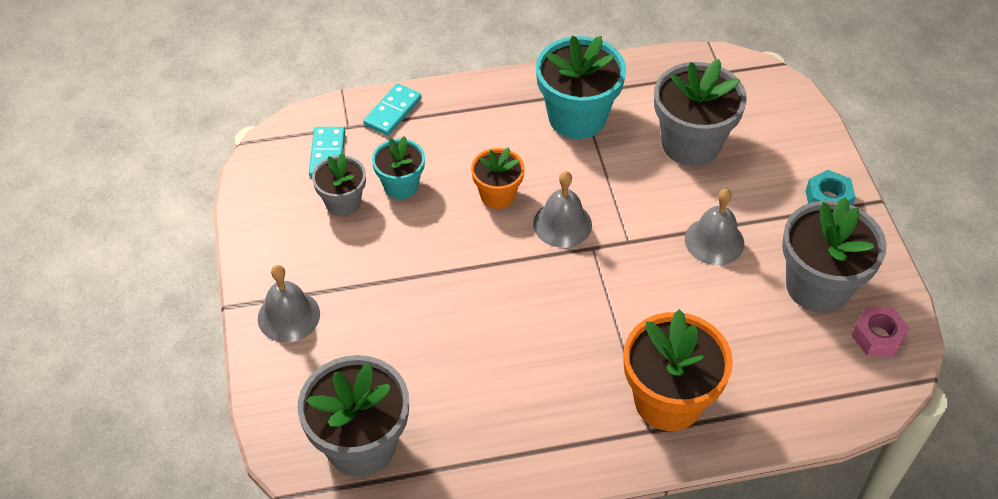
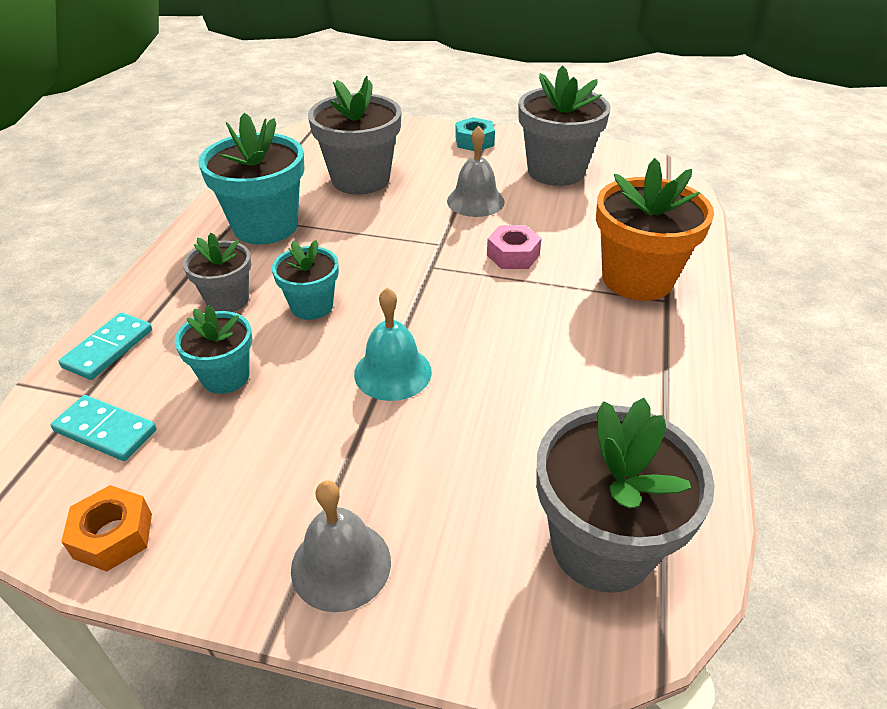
camera: 65 degrees left, 10 degrees down
grey flower pot [312,153,366,217] -> grey flower pot moved to [183,233,251,312]
turquoise domino [363,83,422,136] -> turquoise domino turned 60 degrees clockwise [58,313,152,380]
orange flower pot [471,147,525,209] -> turquoise flower pot [272,240,339,320]
grey bell [533,171,592,248] -> none
pink nut [851,306,909,357] -> pink nut moved to [487,225,542,269]
none -> orange nut [61,485,152,572]
none -> turquoise bell [354,288,432,401]

